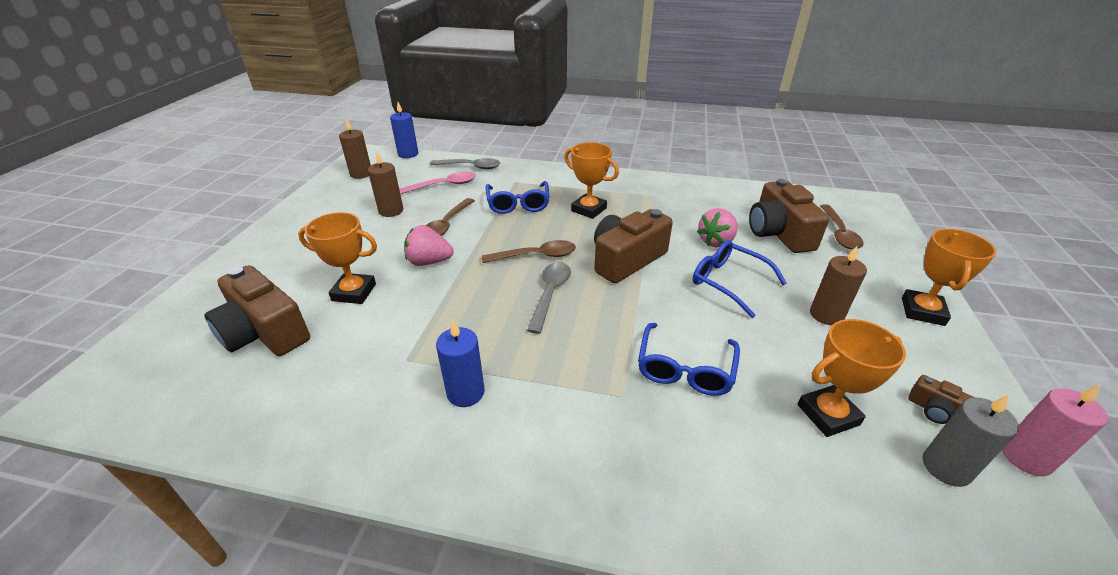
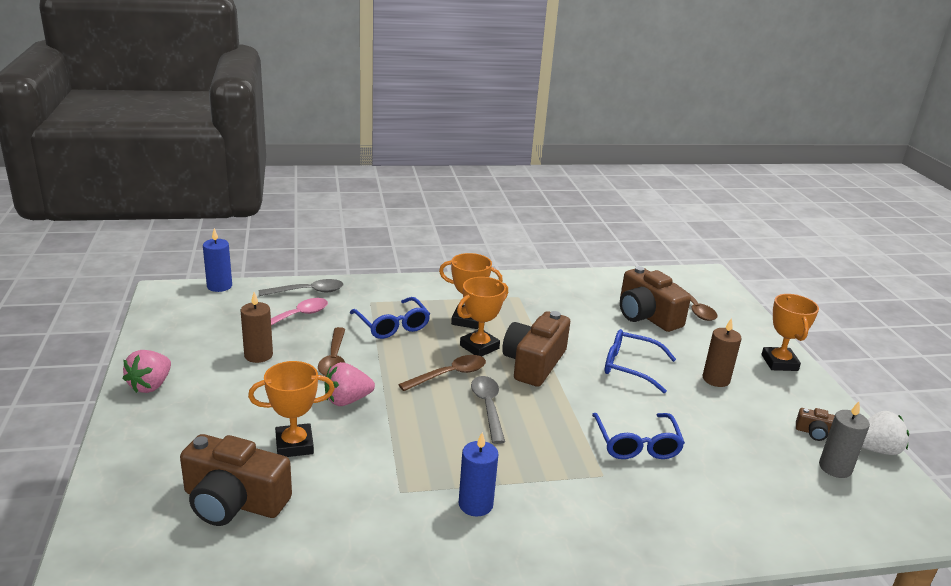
camera: 25 degrees left, 10 degrees down
brown candle [339,118,371,179] -> none
pink strawberry [697,208,738,248] -> pink strawberry moved to [123,350,171,393]
orange trophy [797,319,906,437] -> orange trophy moved to [457,277,508,357]
pink candle [1002,384,1108,476] -> white strawberry [862,411,909,455]

